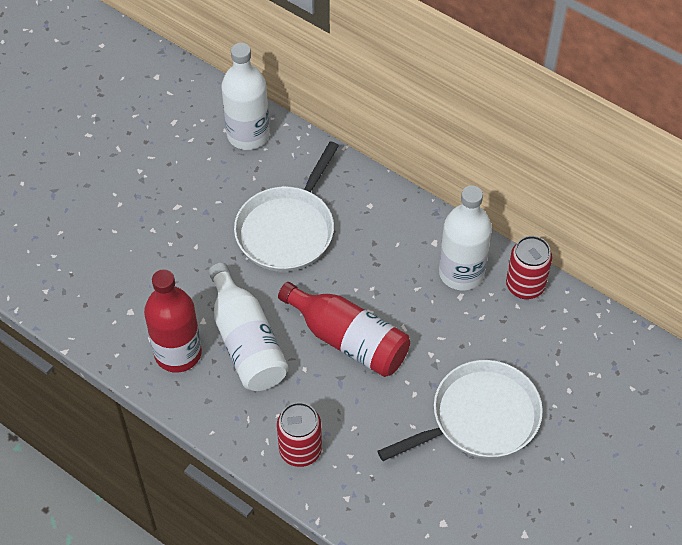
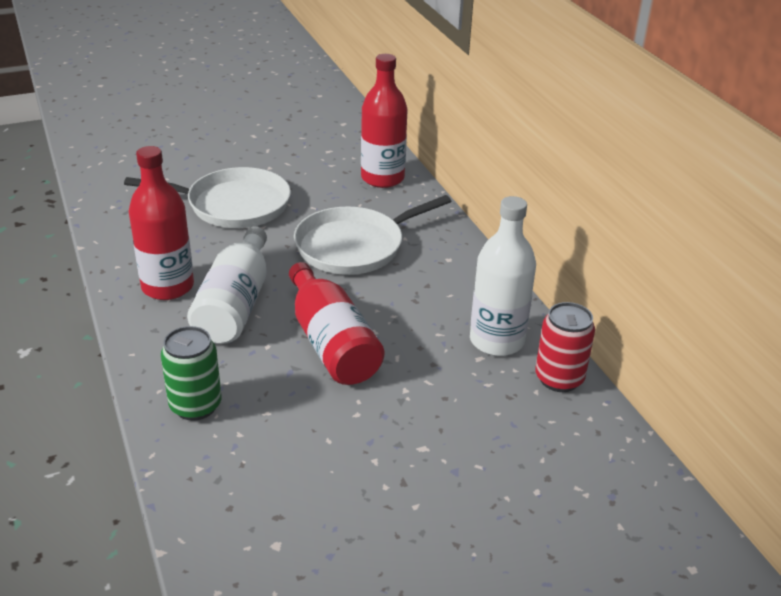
camera: 30 degrees right, 20 degrees down
white bottle [221,43,270,150] -> red bottle [361,54,408,188]
red can [277,402,322,467] -> green can [161,326,221,421]
white pan [377,360,543,461] -> white pan moved to [124,167,291,228]

